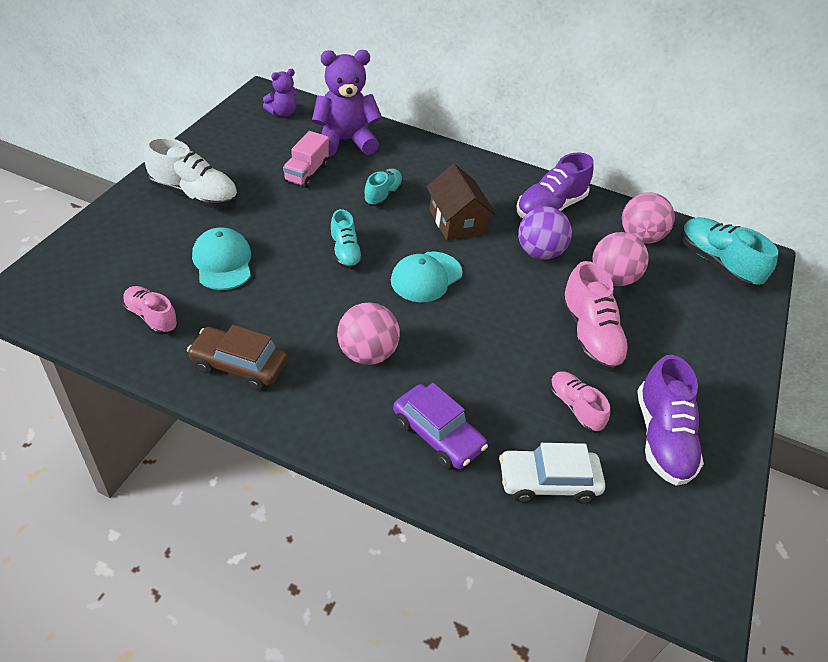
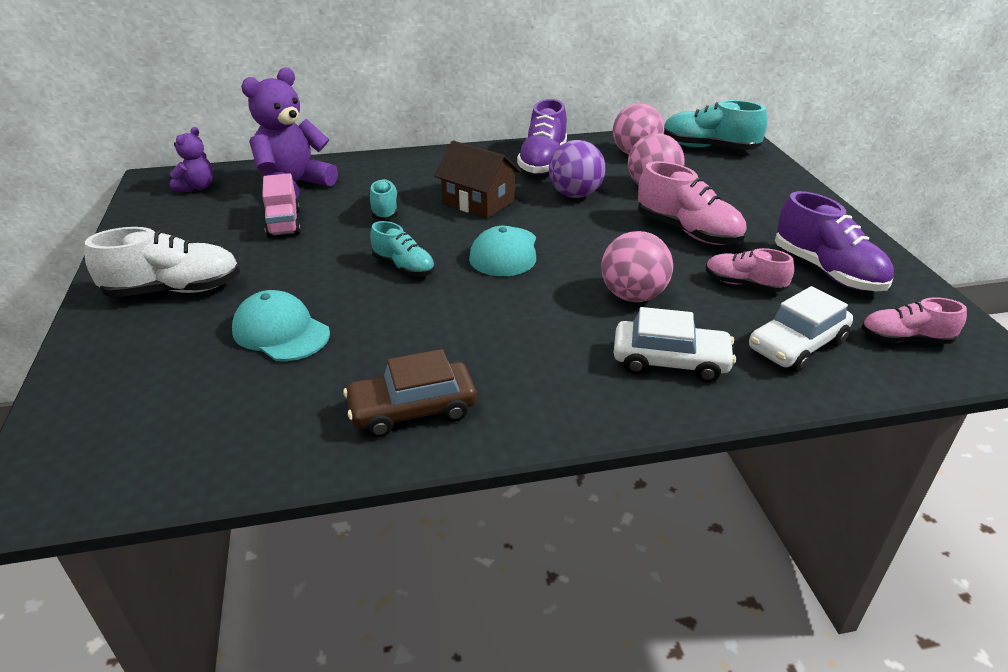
camera: 30 degrees left, 10 degrees down
pink shoe [122,286,178,335] -> pink shoe moved to [861,298,967,344]
pink ball [337,302,400,365] -> pink ball moved to [601,231,673,302]
purple car [393,383,488,469] -> white car [613,307,736,382]

